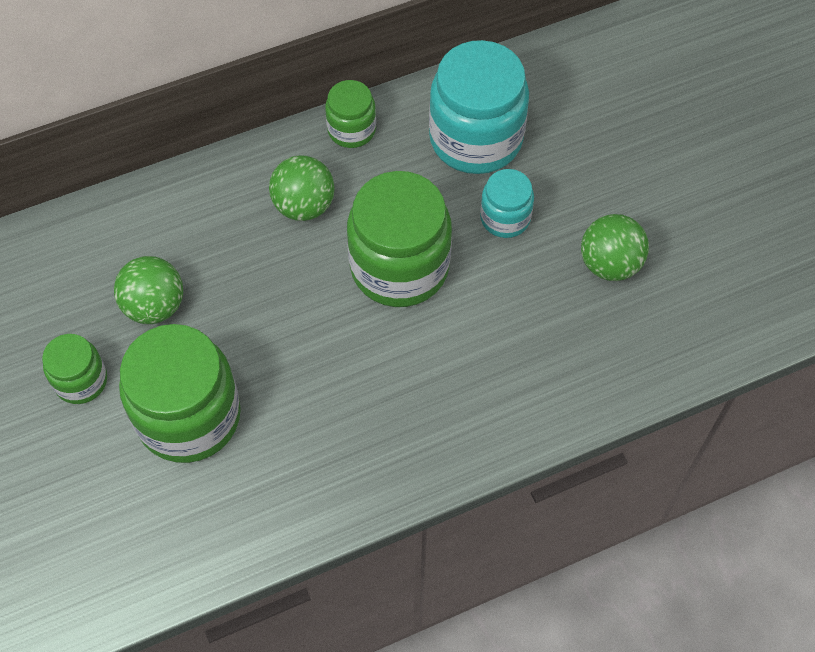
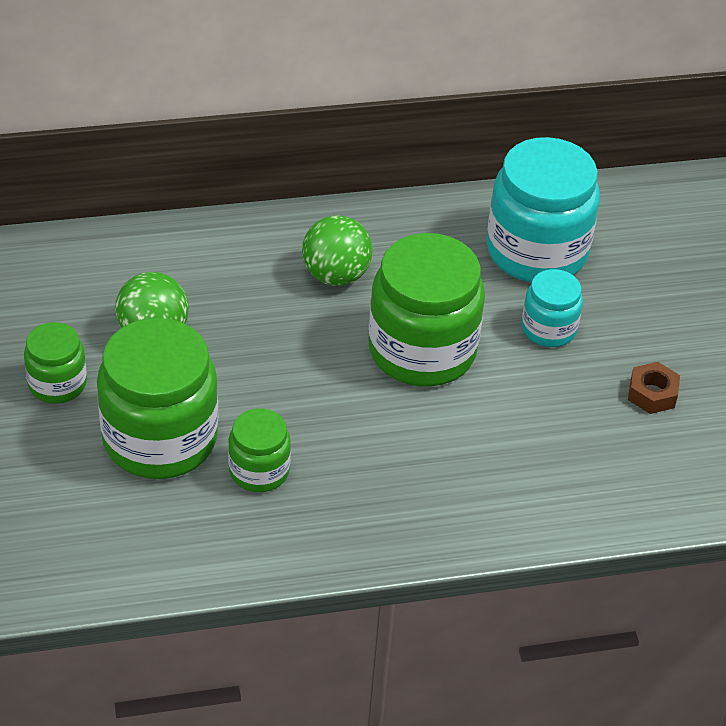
camera: 10 degrees right, 15 degrees down
green jar [325,80,376,148] -> green jar moved to [228,408,291,492]
green ball [581,214,649,281] -> brown nut [628,362,680,414]

